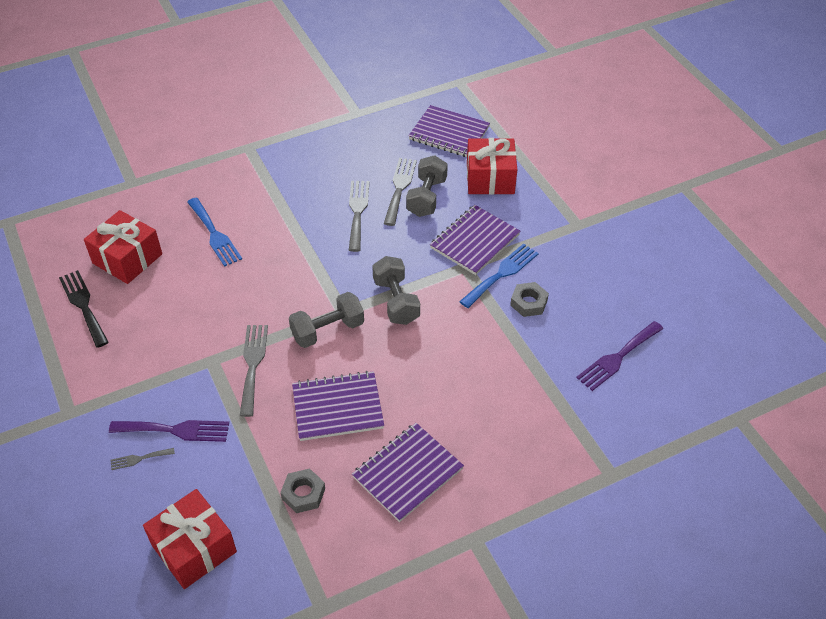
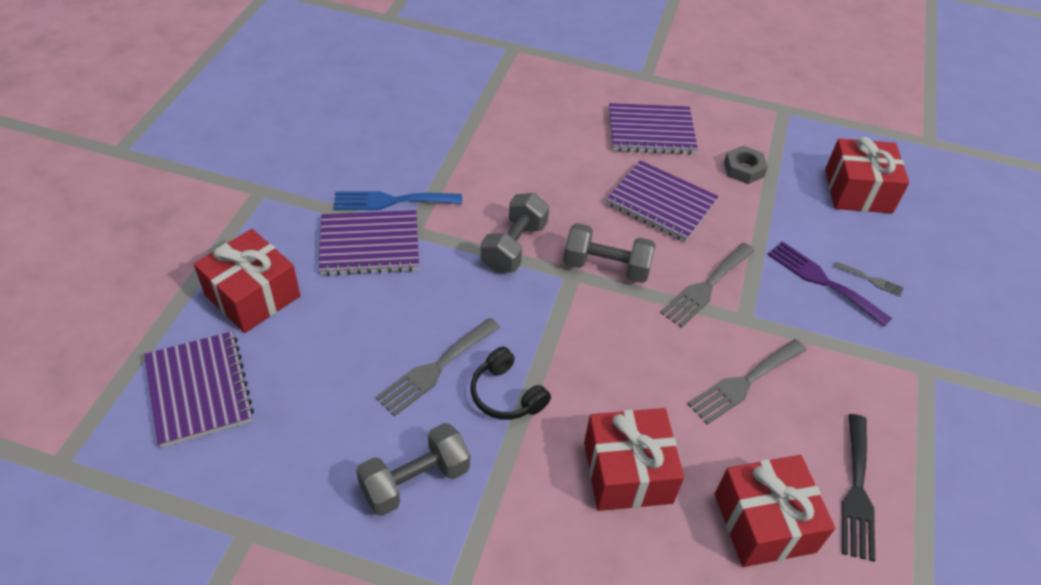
camera: 140 degrees left, 0 degrees up
blue fork [187,197,242,267] -> red gift [584,408,684,511]
grey fork [384,158,417,226] -> grey fork moved to [688,339,807,424]
grey dumbbell [406,155,448,217] -> grey dumbbell moved to [356,423,470,516]
grey nut [510,282,549,317] -> none
purple fork [576,321,663,391] -> none
none -> black headphones [471,347,551,420]

